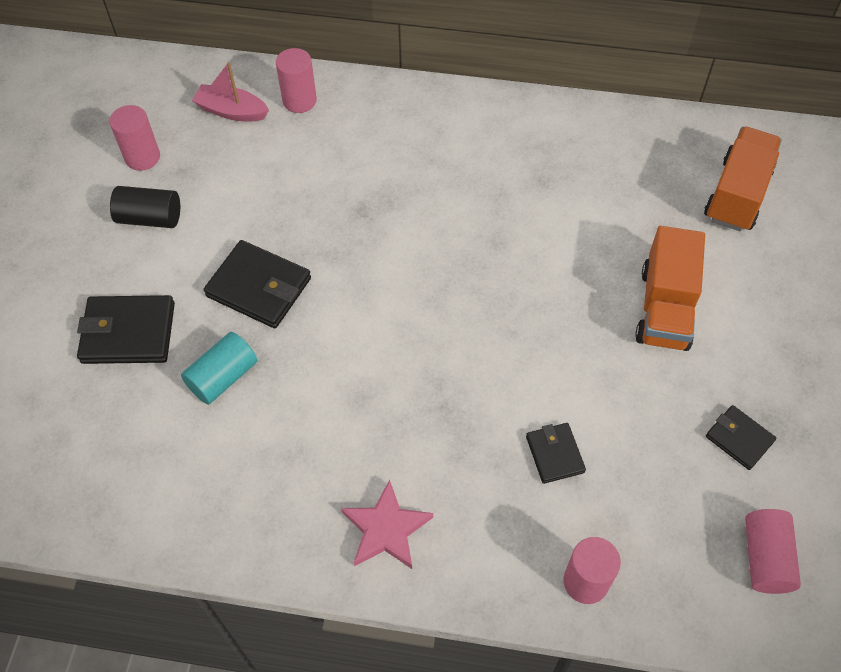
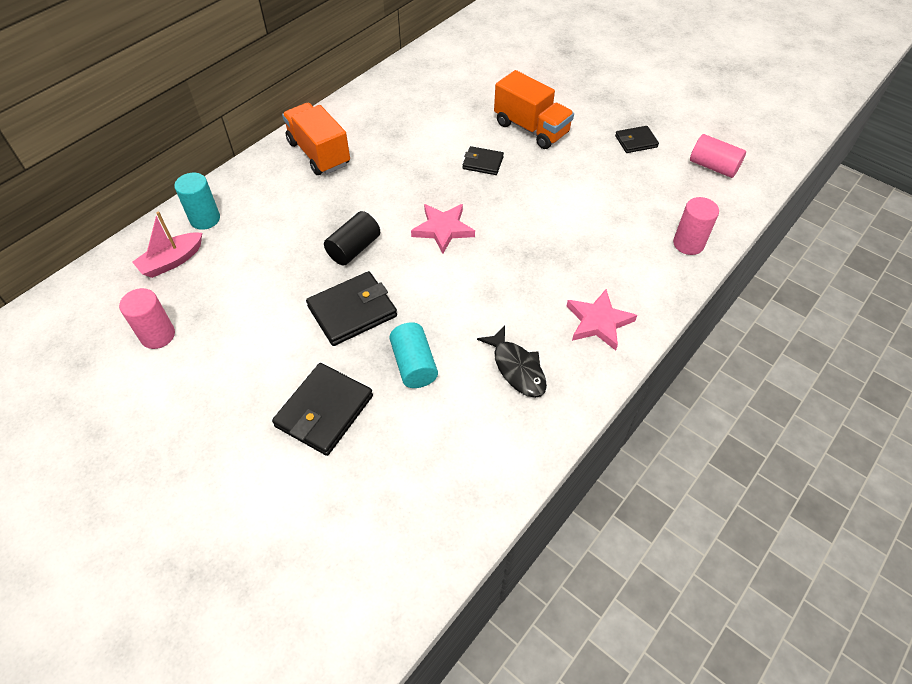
camera: 60 degrees left, 5 degrees down
black cylinder [110,186,180,228] -> black cylinder moved to [324,211,380,265]
pink cylinder [276,48,317,113] -> turquoise cylinder [174,173,220,230]
black wallet [526,423,586,484] -> black wallet moved to [462,146,504,175]
orange truck [704,126,782,231] -> orange truck moved to [282,103,350,175]
none -> pink star [411,204,475,254]
none -> black fish [477,325,547,398]

